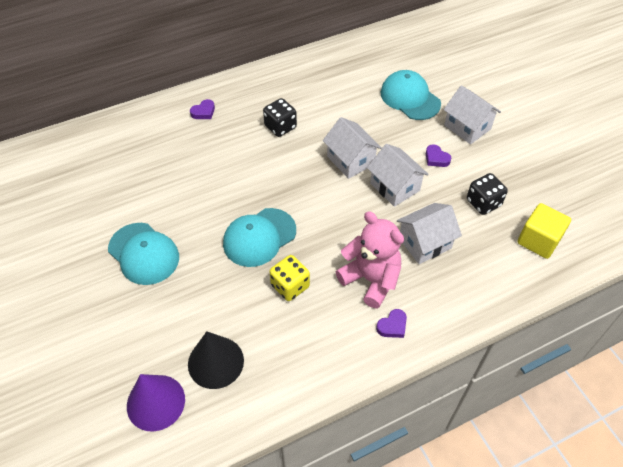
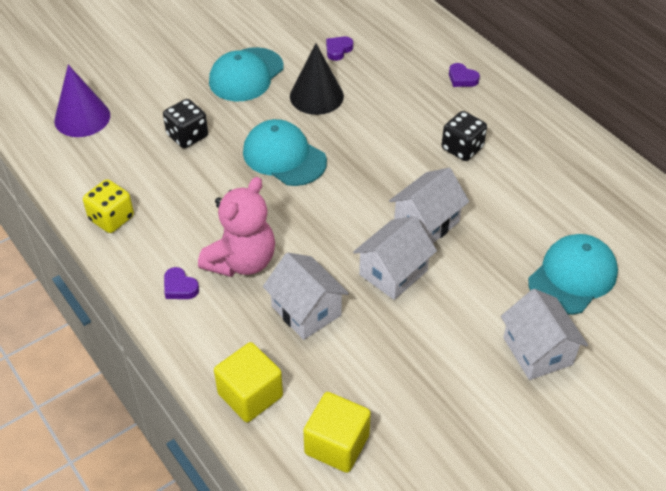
camera: 80 degrees right, 5 degrees down
black cone [188,331,244,389] -> black cone moved to [290,43,344,115]
yellow dice [269,255,310,301] -> yellow dice moved to [83,179,134,233]
purple heart [426,144,451,167] -> purple heart moved to [326,37,353,61]
white house [443,85,501,144] -> white house turned 60 degrees counterclockwise [501,289,588,380]
black dice [467,173,508,215] -> black dice moved to [163,99,208,148]
none -> yellow cube [214,342,283,422]

